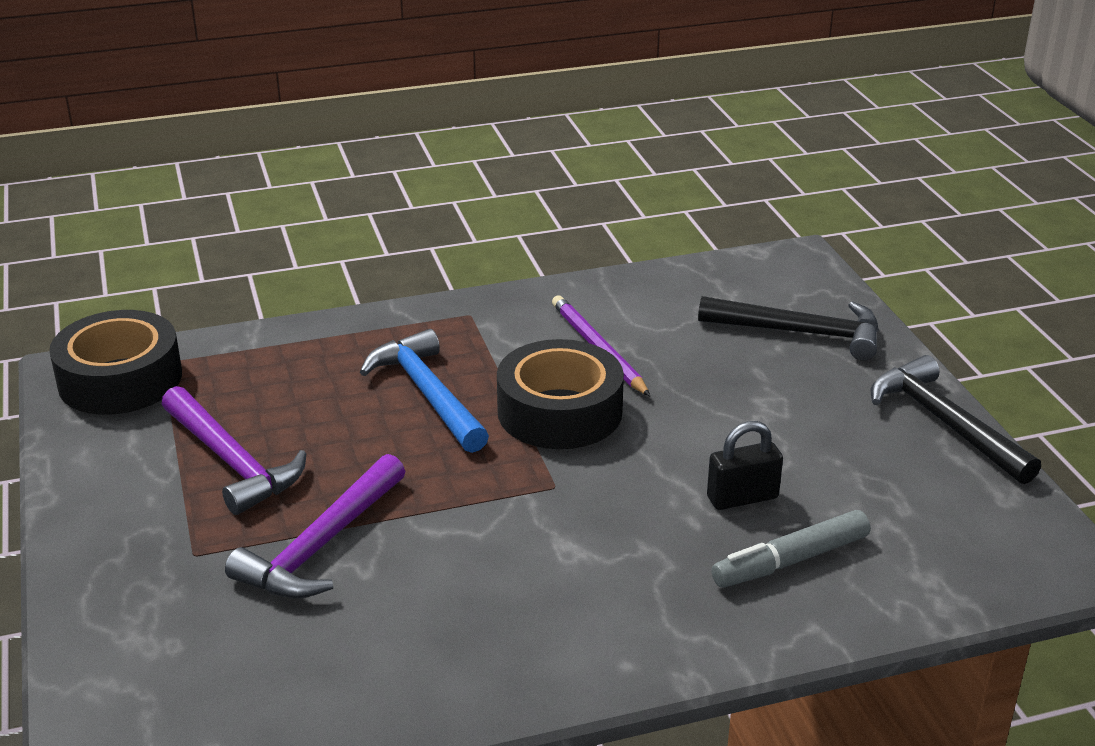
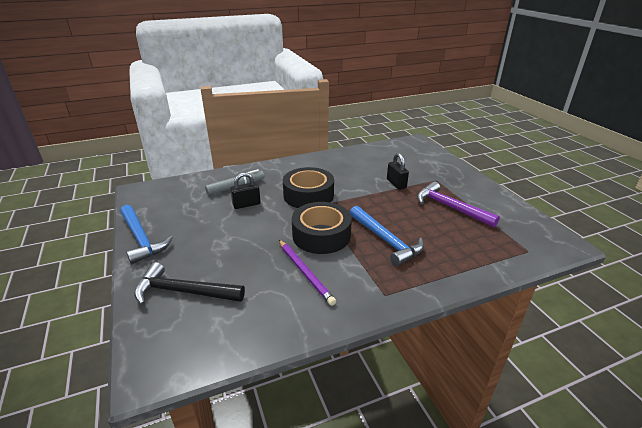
camera: 175 degrees right, 0 degrees up
black tape [49,310,182,415] -> black tape moved to [283,167,334,208]
purple hammer [225,454,406,599] -> black padlock [387,153,409,190]
black hammer [871,355,1041,484] -> blue hammer [120,205,173,264]

